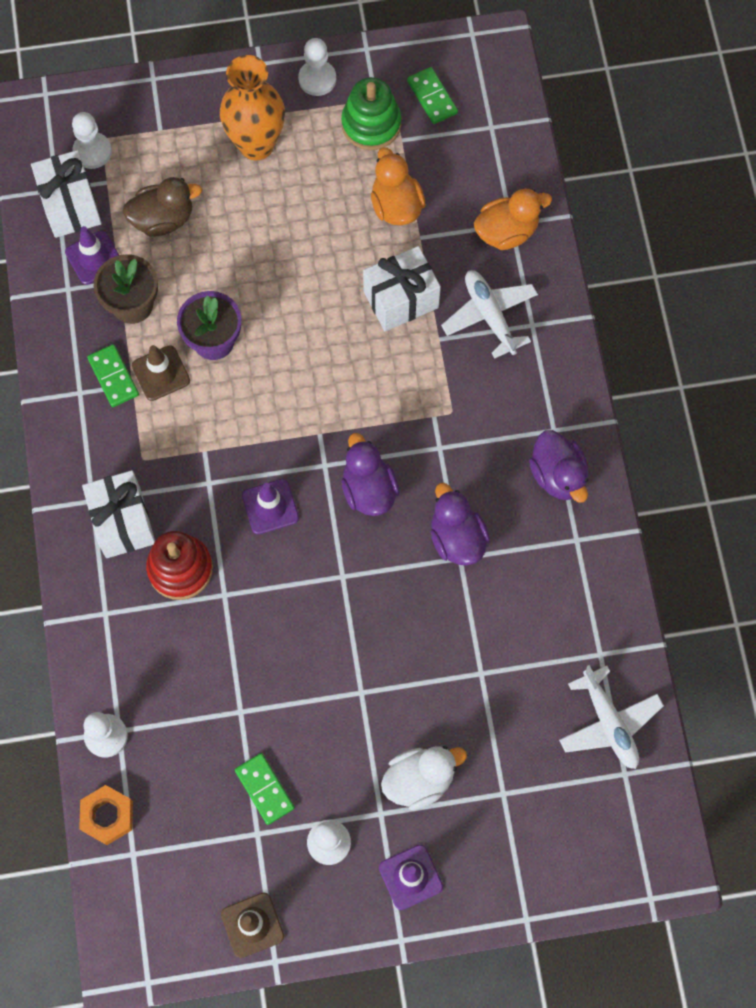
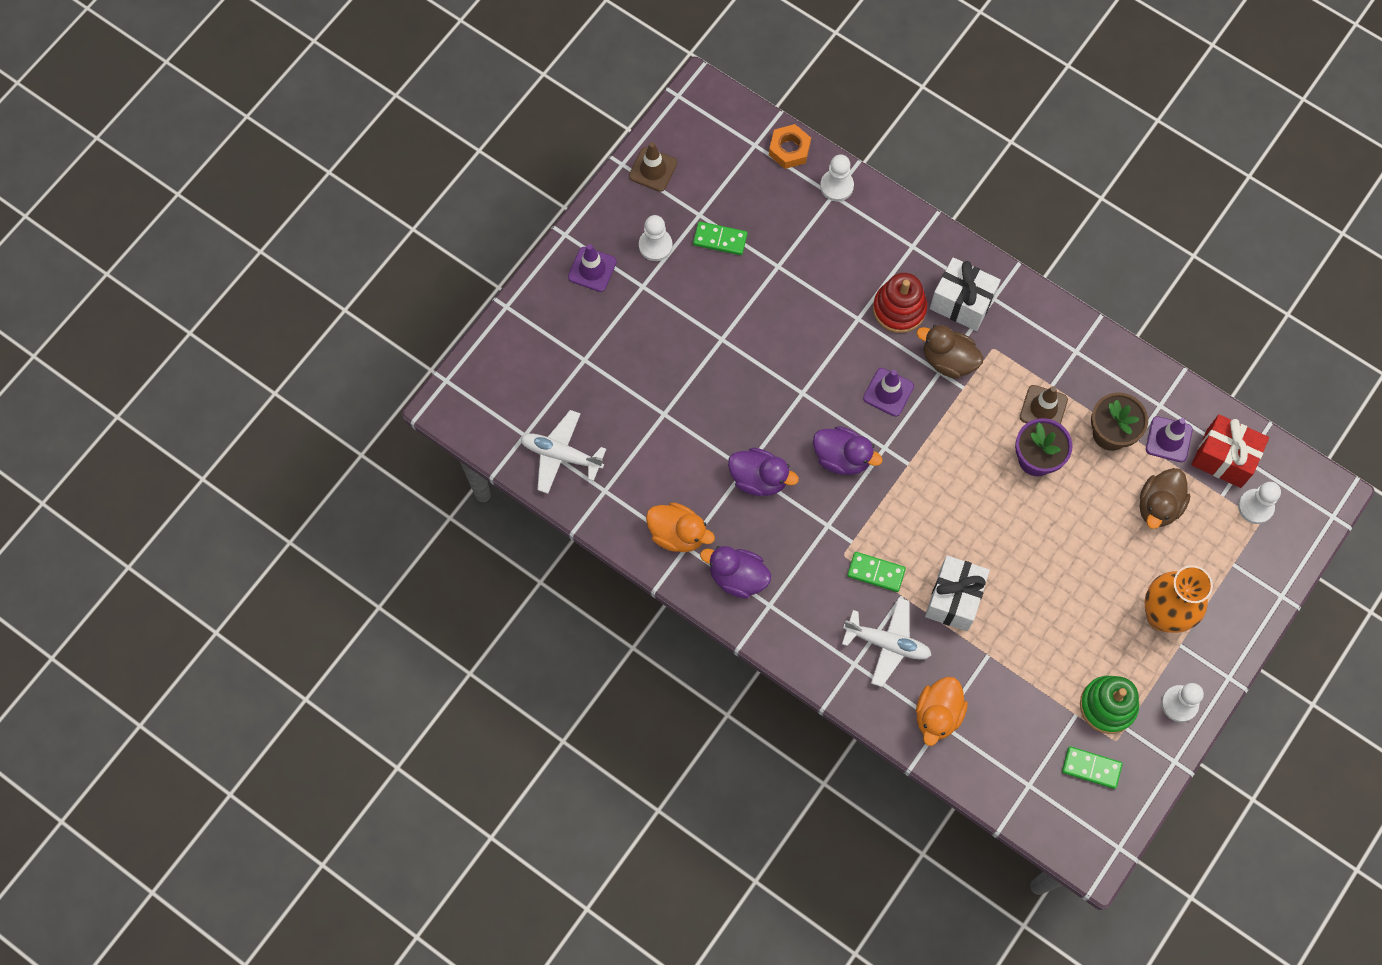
camera: 135 degrees right, 0 degrees up
white gift [31,150,102,238] -> red gift [1191,414,1269,488]
green domino [87,344,139,407] -> green domino moved to [847,552,906,592]
orange duck [371,147,426,225] -> orange duck moved to [646,502,715,552]
white duck [381,746,467,810] -> none
none -> brown duck [917,325,983,379]

